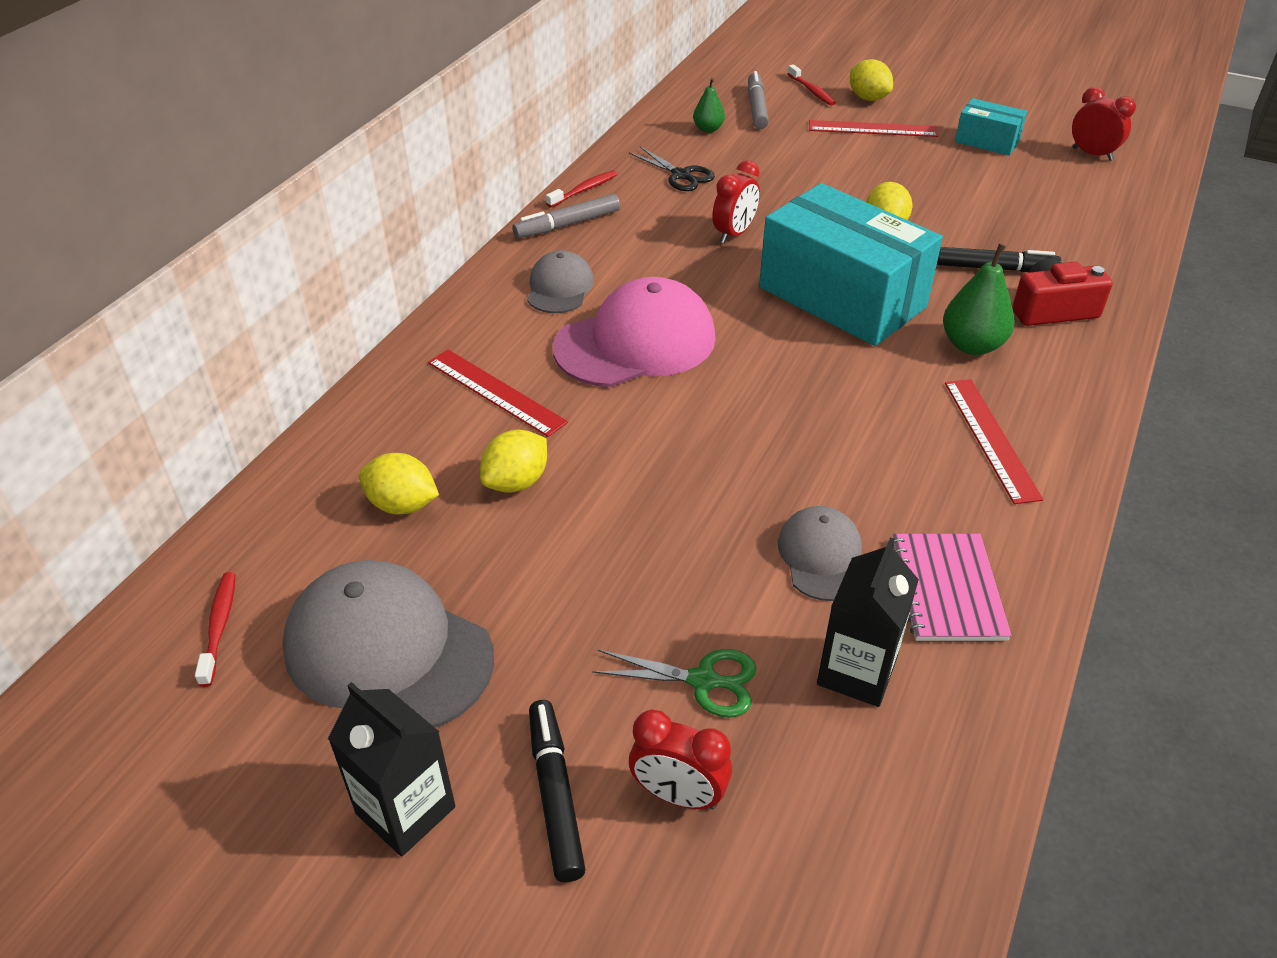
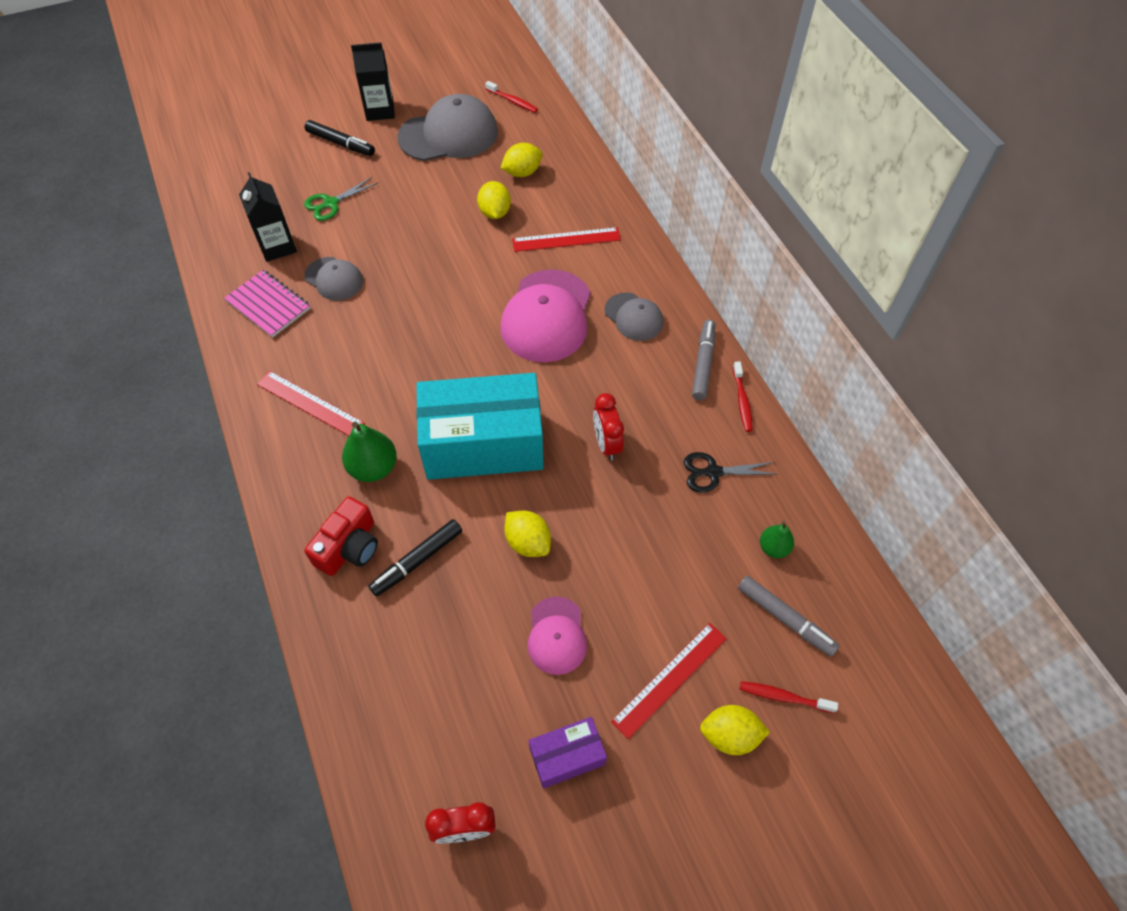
camera: 130 degrees right, 15 degrees up
red clock [629,710,732,809] -> none
turquoise box [955,98,1027,156] -> purple box [529,717,607,789]
none -> pink cap [527,596,587,675]

